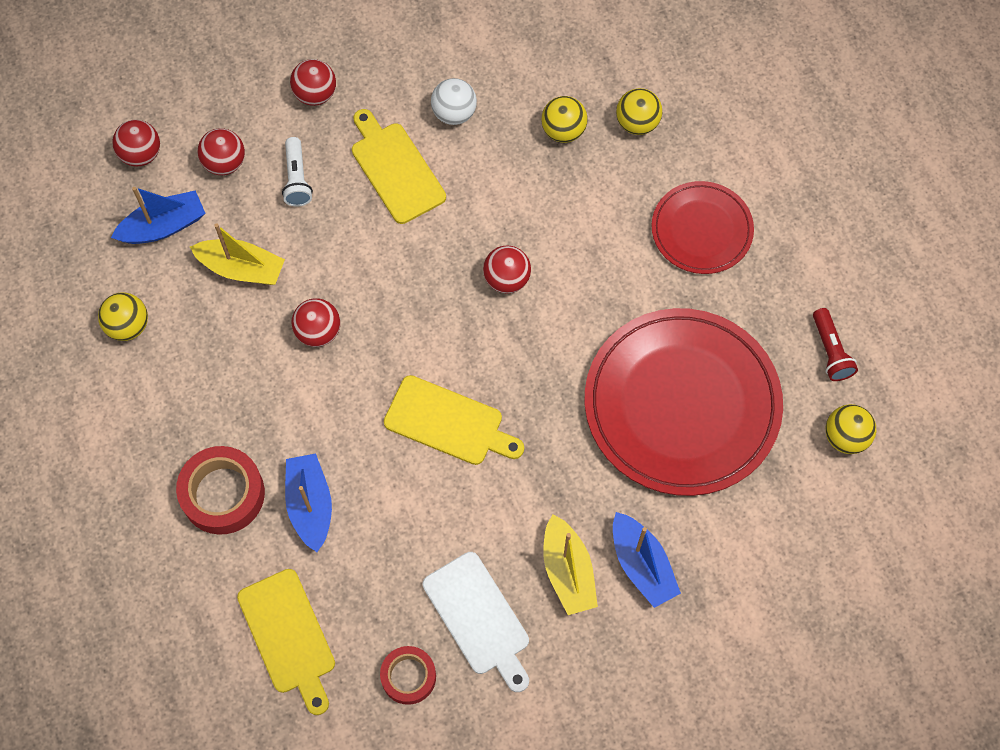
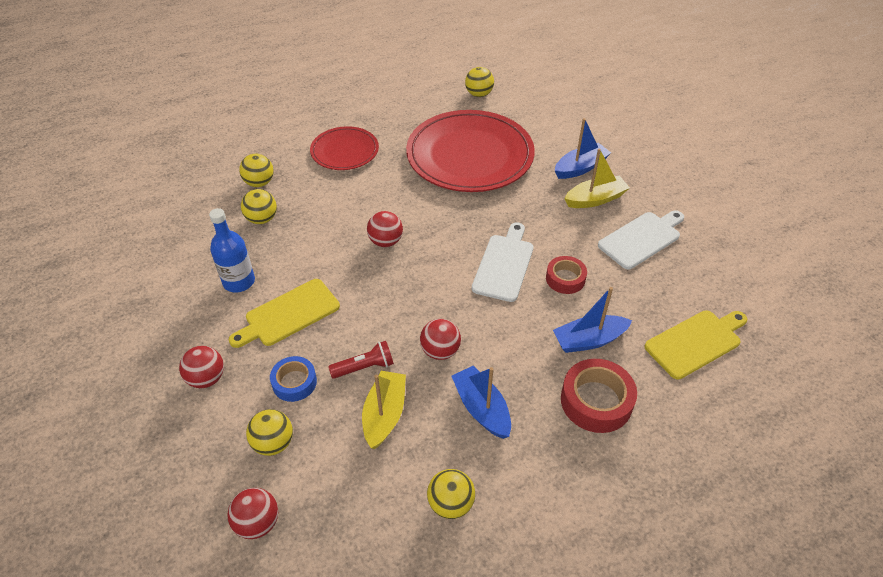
camera: 95 degrees left, 20 degrees down
blue boat [111,187,205,244] -> blue boat moved to [451,366,511,439]
red ball [198,128,245,175] -> yellow ball [246,409,293,456]
white flashlight [282,137,313,207] -> blue tape [270,356,317,402]
red tape [380,646,436,705] -> red tape moved to [546,256,587,294]
yellow cutting board [384,375,524,465] -> white cutting board [472,222,534,302]
white ball [431,78,477,125] -> blue bottle [209,208,255,293]
red flashlight [813,308,858,381] -> red flashlight moved to [328,341,394,379]

